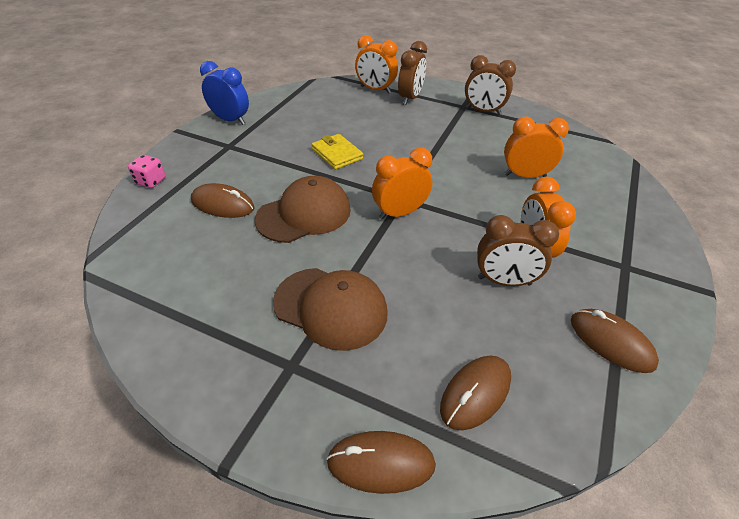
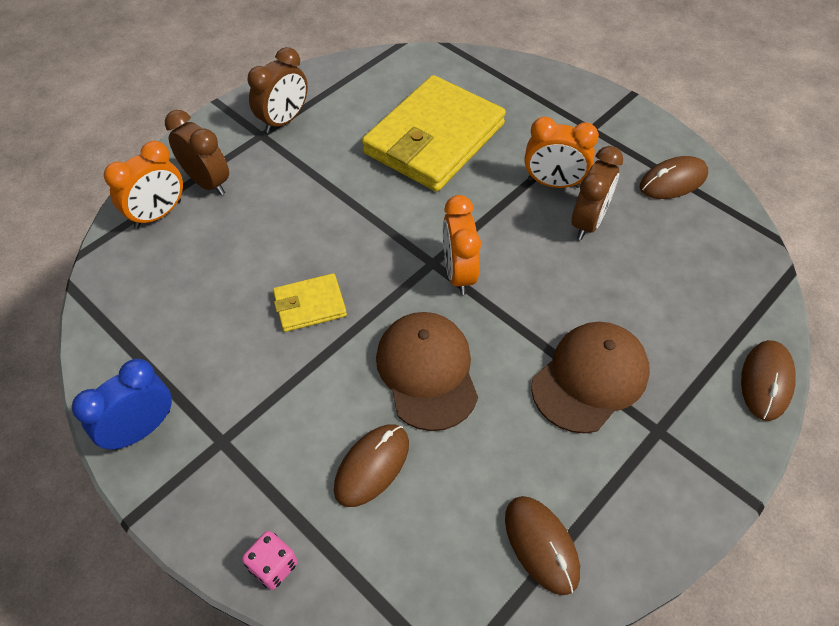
camera: 70 degrees left, 10 degrees up
brown mouse [440,356,511,430] -> brown mouse moved to [505,496,580,595]
orange clock [504,117,569,178] -> yellow wallet [362,75,506,192]

